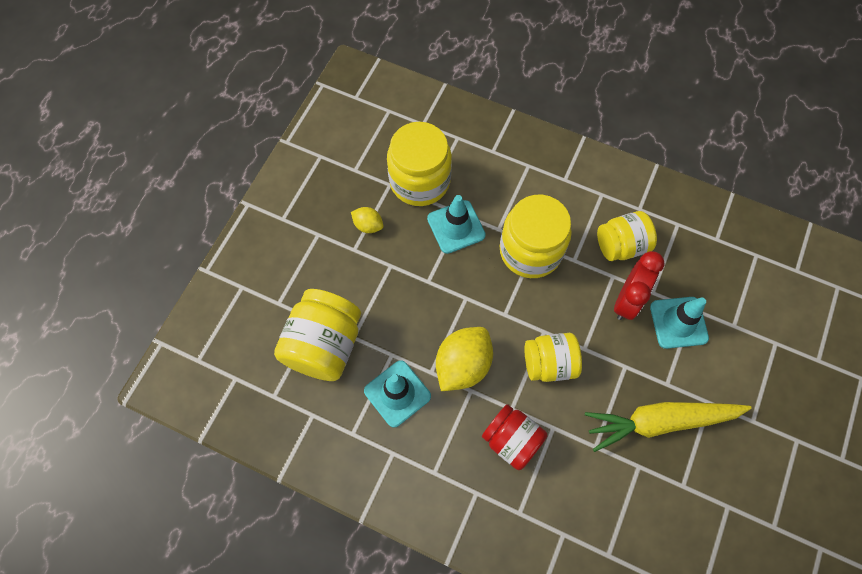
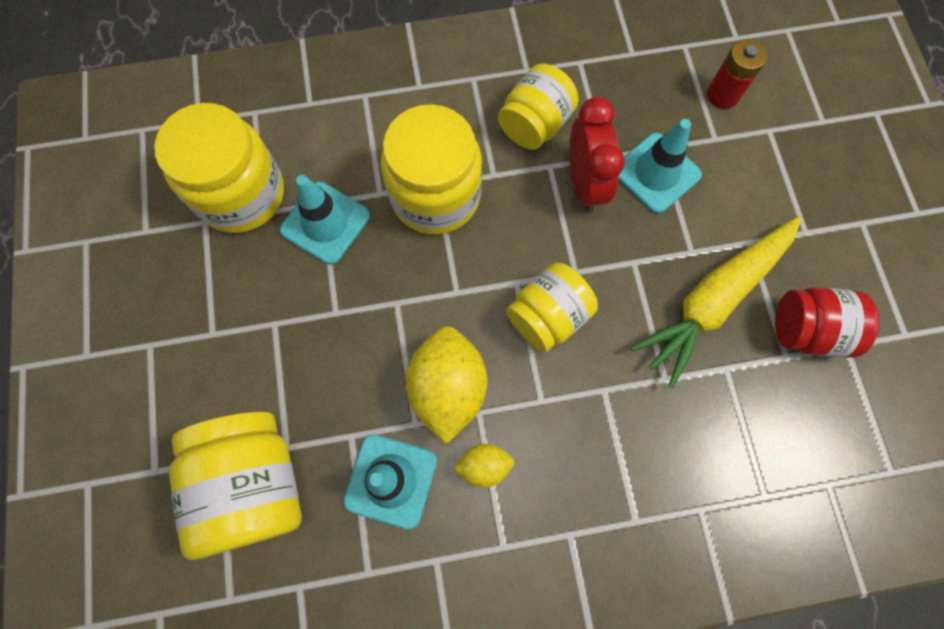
camera: 35 degrees left, 5 degrees up
yellow lemon [351,207,383,233] -> yellow lemon moved to [453,444,514,487]
red jar [482,404,547,470] -> red jar moved to [775,287,879,358]
none -> red battery [707,39,767,109]

